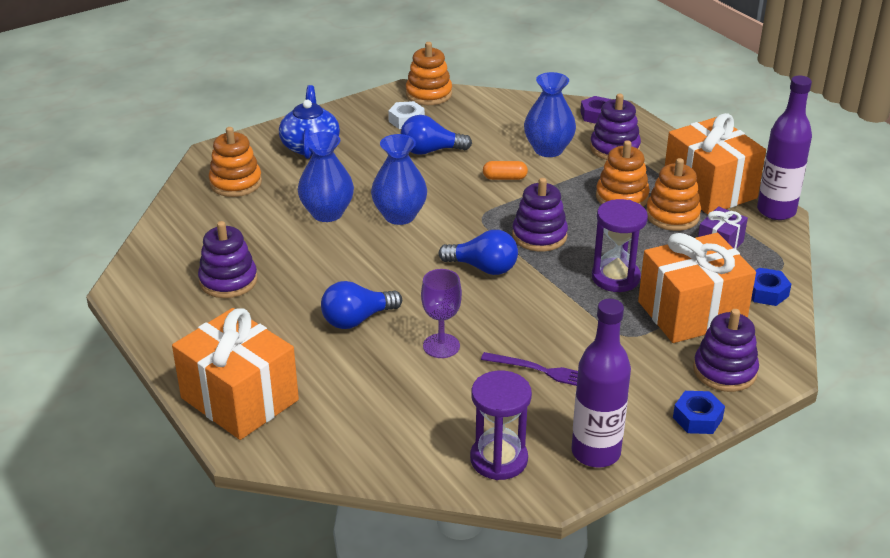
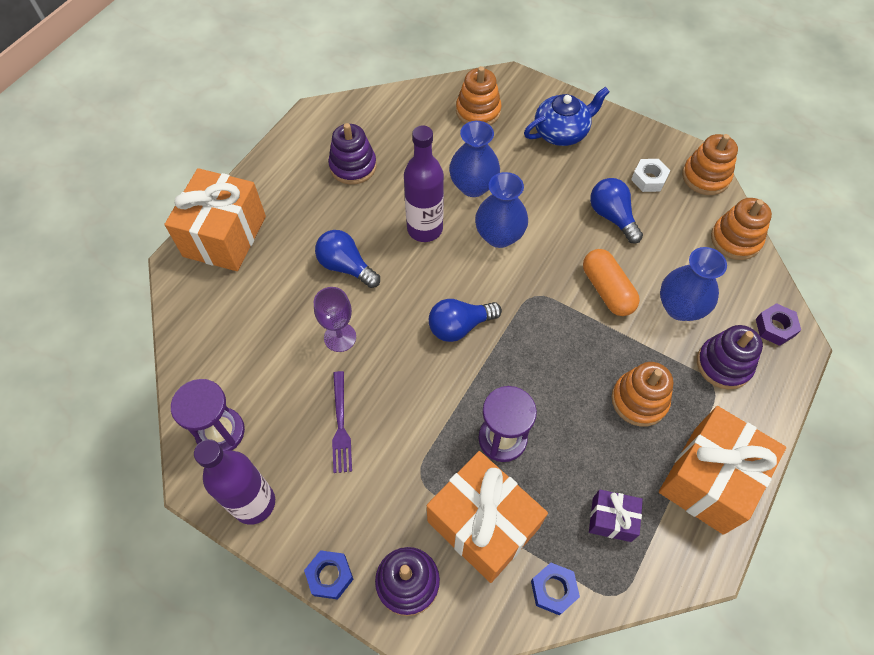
camera: 65 degrees right, 25 degrees up
blue light bulb [439,230,518,275] -> blue light bulb turned 75 degrees clockwise [429,299,502,342]
orange capsule [483,161,528,180] -> orange capsule [583,249,640,316], size x1.68
purple stacking toy [512,178,568,252] -> none
orange stacking toy [646,158,701,231] -> orange stacking toy moved to [711,198,772,260]
purple bottle [757,76,812,220] -> purple bottle moved to [404,125,444,242]

